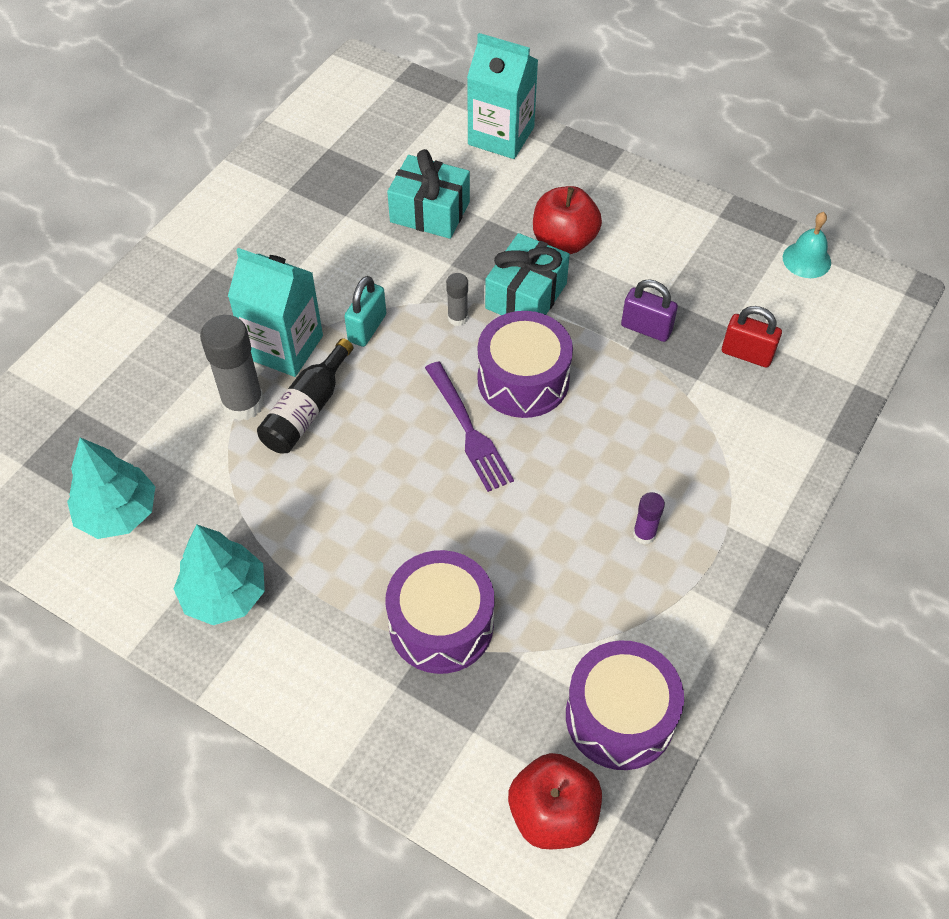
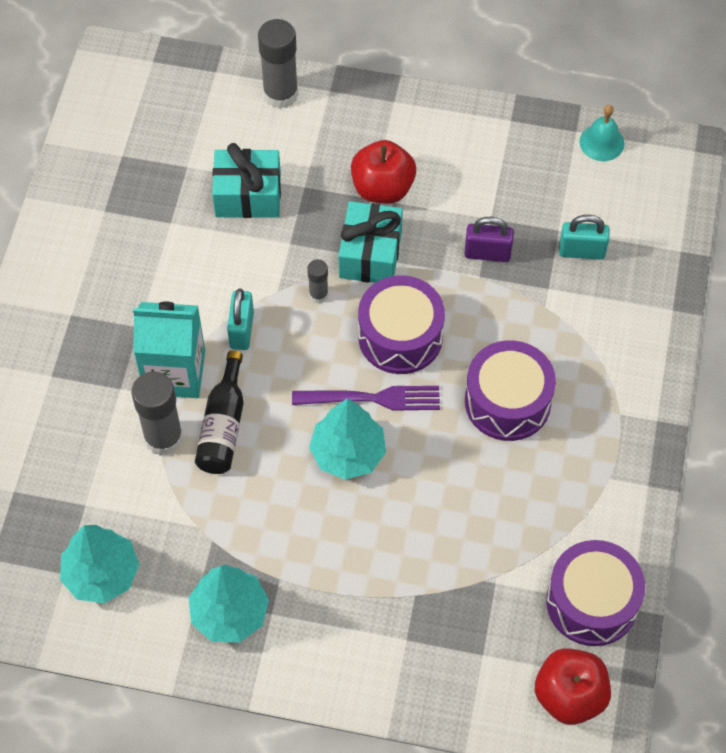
camera: 20 degrees left, 5 degrees up
purple drum [386,550,495,674] -> purple drum moved to [465,340,556,441]
purple fork [425,361,514,492] -> purple fork turned 45 degrees counterclockwise [292,386,440,410]
turquoise carton [467,33,538,159] -> grey glue stick [258,19,298,109]
purple glue stick [633,492,665,545] -> none
red padlock [722,306,782,368] -> turquoise padlock [559,215,610,260]
none -> turquoise tree [309,399,386,480]

